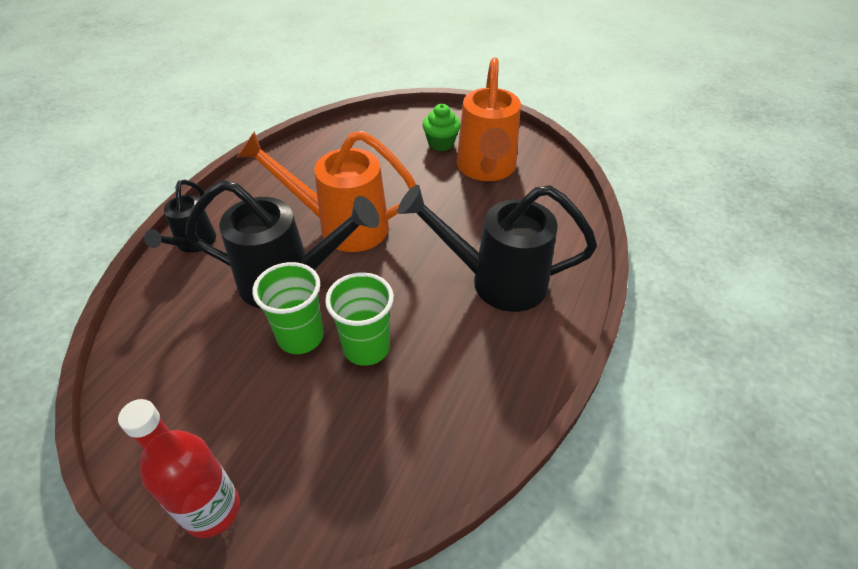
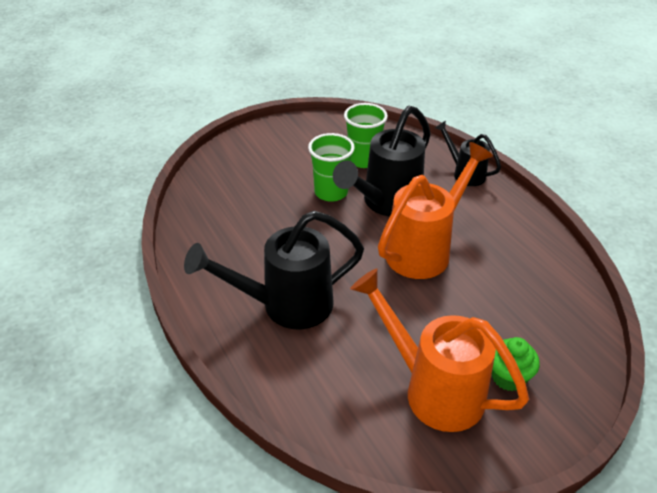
camera: 125 degrees right, 5 degrees down
red bottle [118,399,240,538] -> none
green cup [325,273,394,366] -> green cup moved to [344,103,388,168]
black watering can [398,185,597,312] -> black watering can turned 150 degrees counterclockwise [184,211,364,329]

